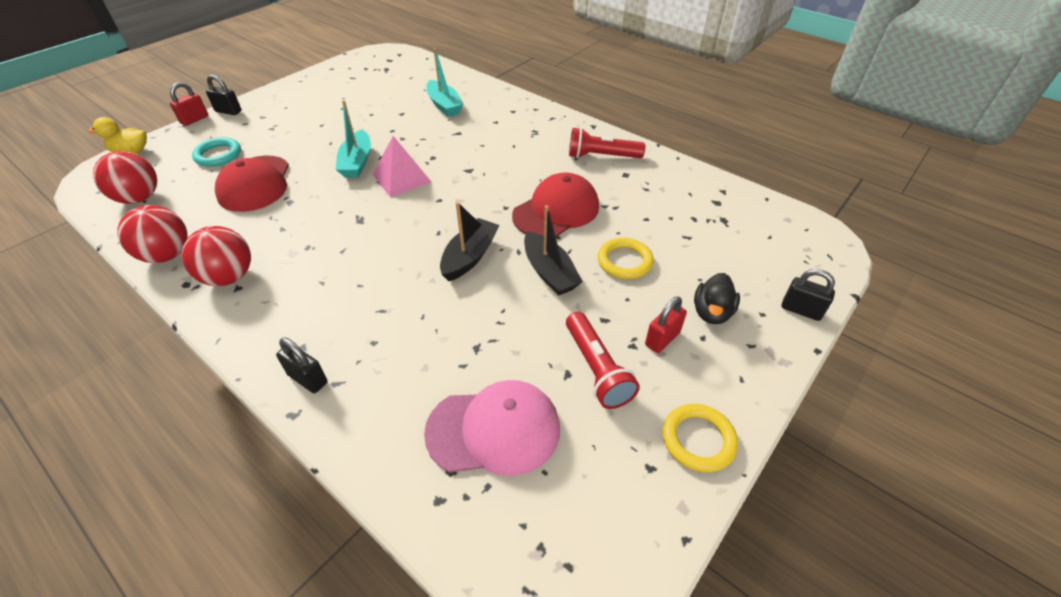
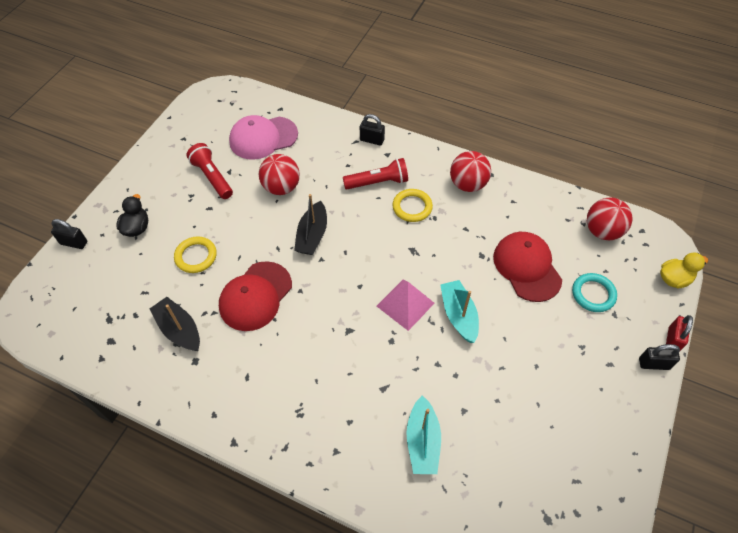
camera: 165 degrees right, 10 degrees up
red ball [117,205,187,263] -> red ball moved to [259,154,300,195]
turquoise boat [426,48,464,117] -> turquoise boat turned 135 degrees counterclockwise [406,395,441,474]
black boat [524,205,583,296] -> black boat moved to [150,297,200,351]
red flashlight [569,127,645,158] -> red flashlight moved to [343,158,408,189]
red padlock [645,296,687,353] -> none
yellow ring [663,404,738,472] -> yellow ring moved to [392,189,433,222]

